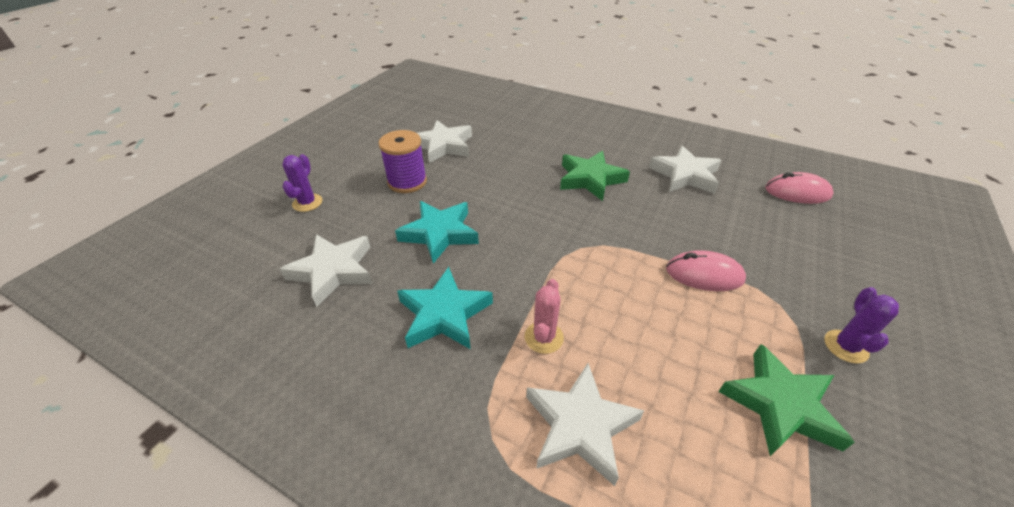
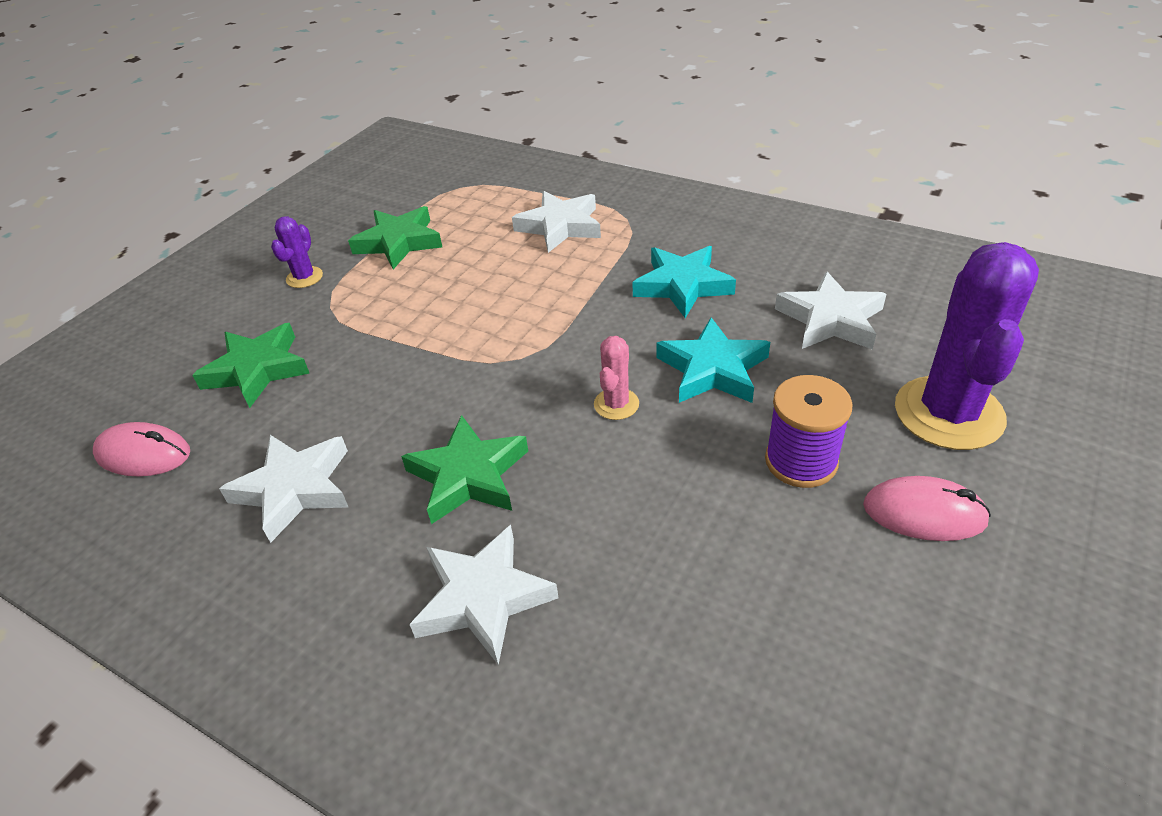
camera: 175 degrees left, 0 degrees up
purple cactus [282,154,322,212] -> purple cactus [895,242,1039,450], size x2.18
white star [417,120,472,163] -> white star moved to [410,525,559,665]
pink cactus [525,279,564,354] -> pink cactus moved to [594,336,639,420]
pink mouse [666,250,746,291] -> pink mouse moved to [863,476,991,541]
none -> green star [192,323,310,408]

